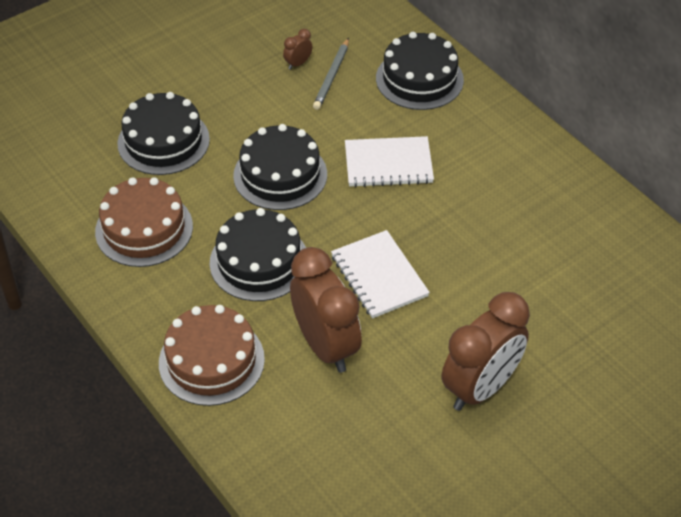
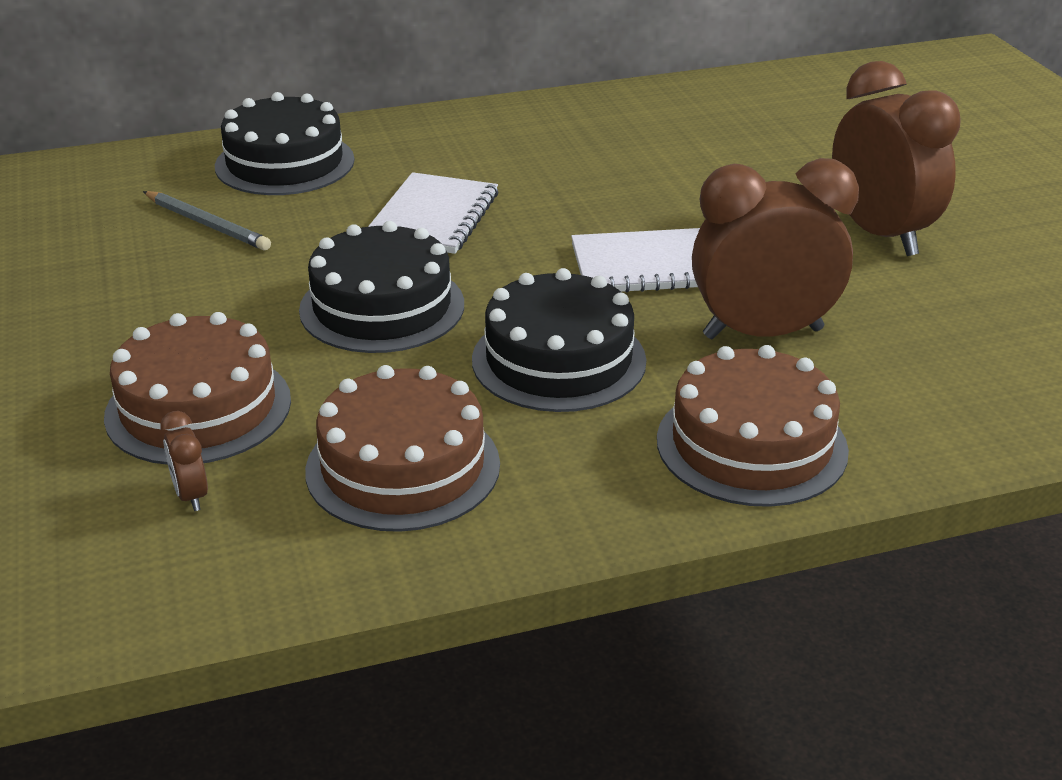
camera: 70 degrees left, 15 degrees down
black cake [117,92,210,175] -> brown cake [104,312,291,465]
brown clock [283,29,312,70] -> brown clock moved to [160,411,208,511]

